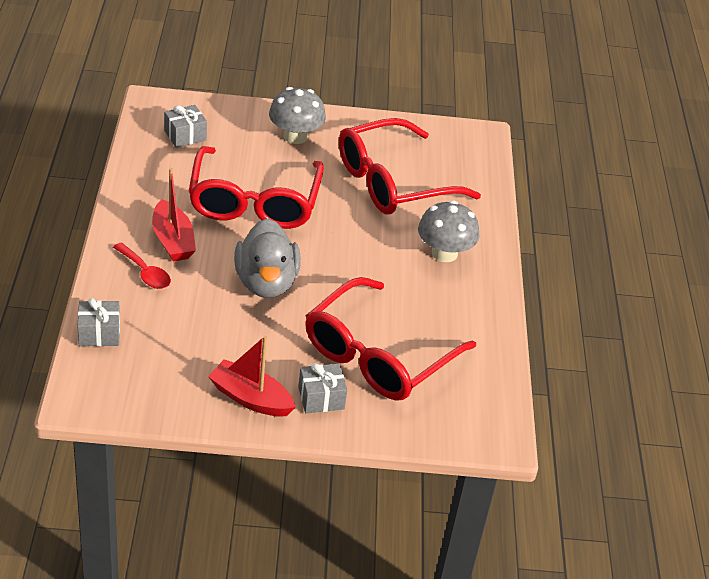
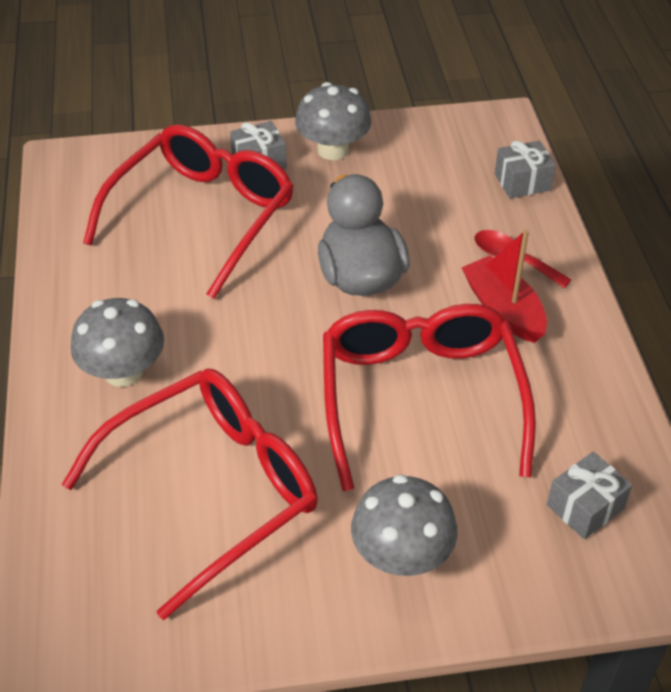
camera: 175 degrees right, 5 degrees up
red boat [208,336,296,417] -> grey mushroom [295,82,371,160]

